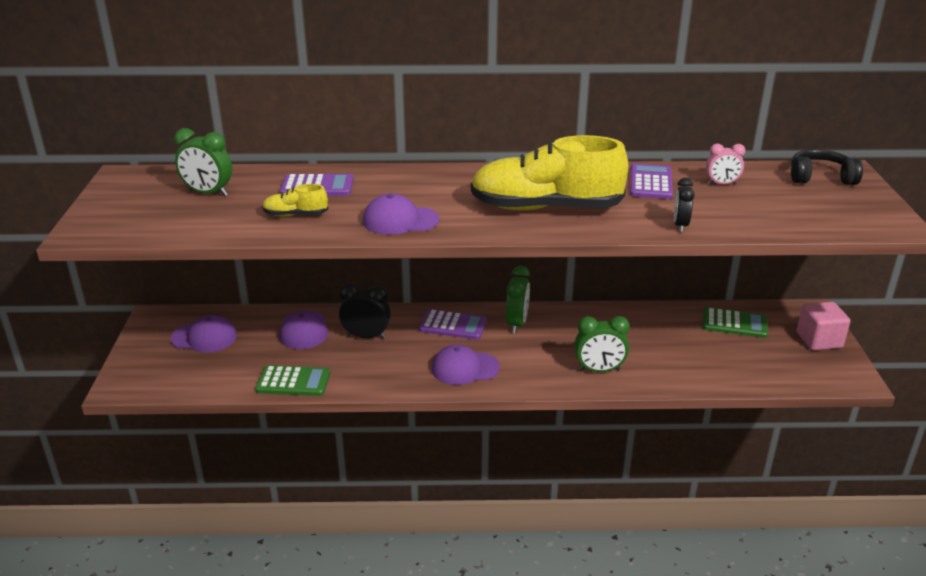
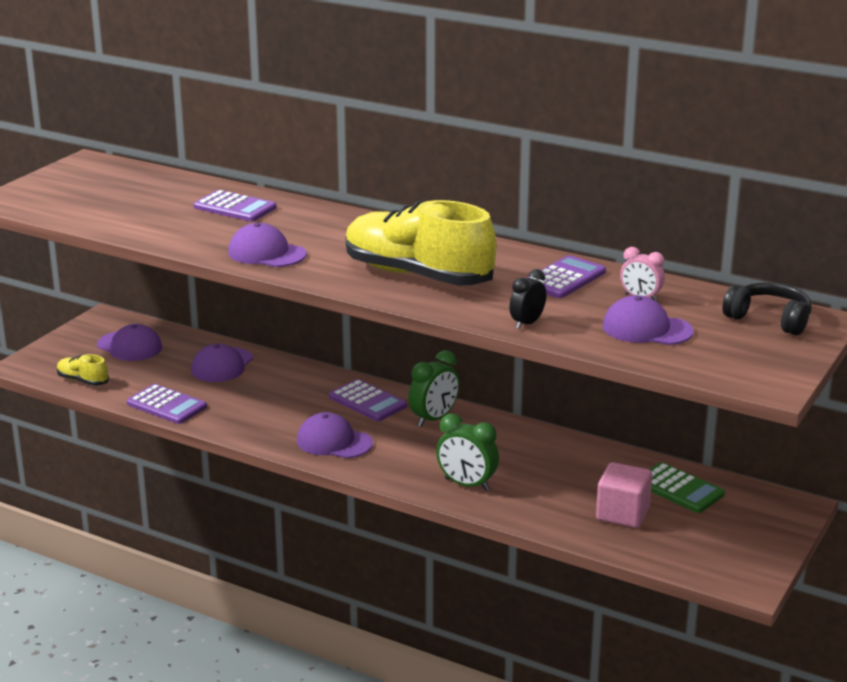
camera: 30 degrees right, 5 degrees down
green clock [174,128,232,196] -> none
green calculator [255,365,330,396] -> purple calculator [127,384,207,424]
yellow shoe [262,184,328,216] -> yellow shoe moved to [57,354,109,386]
black clock [339,283,391,339] -> none
pink cube [797,302,850,350] -> pink cube moved to [596,462,652,528]
none -> purple cap [602,295,694,345]

